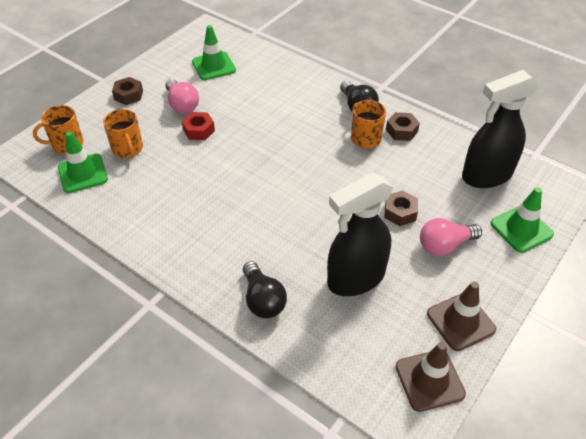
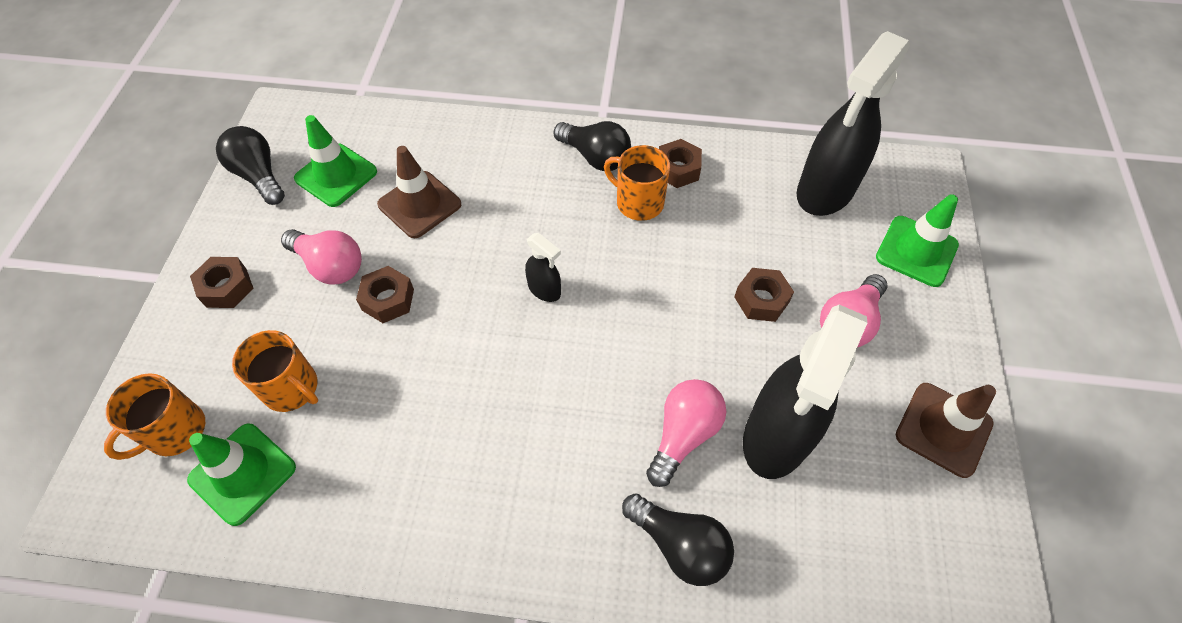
camera: 30 degrees left, 10 degrees up
red nut [182,112,215,140] -> brown nut [356,266,414,323]
brown traffic cone [395,342,466,412] -> brown traffic cone moved to [377,146,461,238]
none -> black light bulb [216,126,285,205]
none -> black spray bottle [525,233,561,302]
none -> pink light bulb [646,379,726,487]

